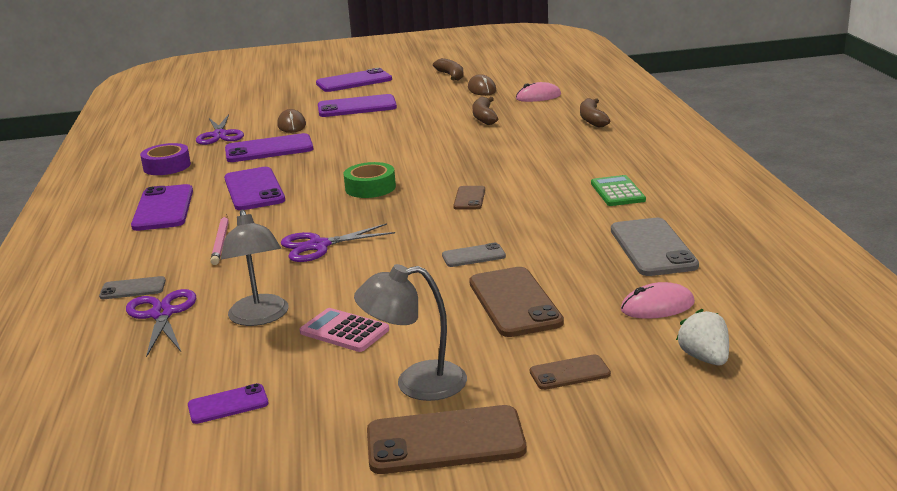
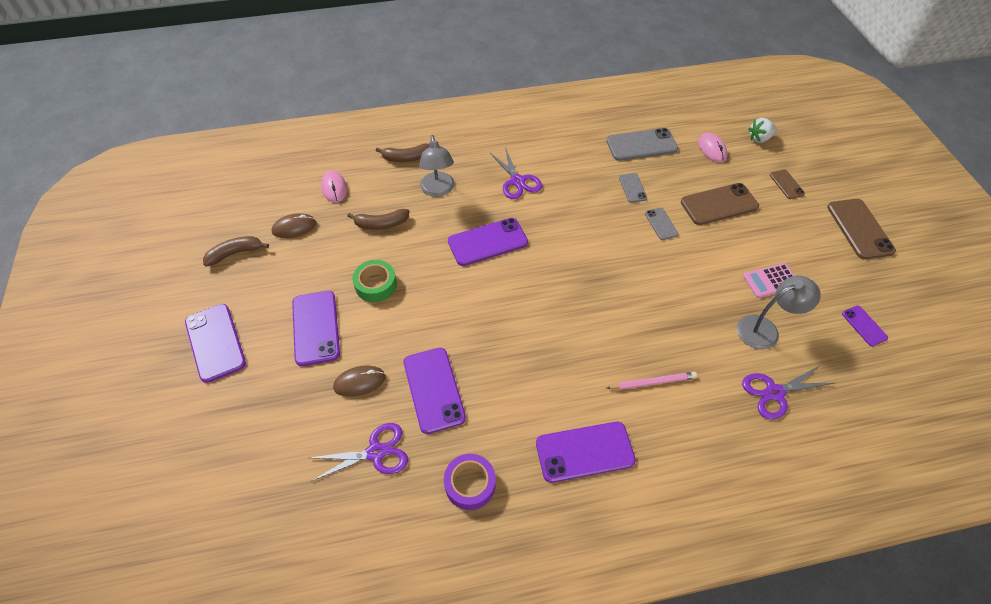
camera: 95 degrees left, 30 degrees up
grey phone [99,276,166,299] -> grey phone moved to [619,173,647,203]
purple phone [224,167,285,210] -> purple phone moved to [448,218,528,266]
purple scissors [281,223,395,262] -> purple scissors moved to [490,147,542,199]
pink calculator [300,308,389,352] -> pink calculator turned 45 degrees clockwise [743,263,795,298]
green tape [343,162,396,198] -> green tape moved to [352,260,397,302]
grey lamp [354,264,467,401] -> grey lamp moved to [419,135,455,197]
brown phone [453,186,485,210] -> none
green calculator [591,175,646,206] -> none

